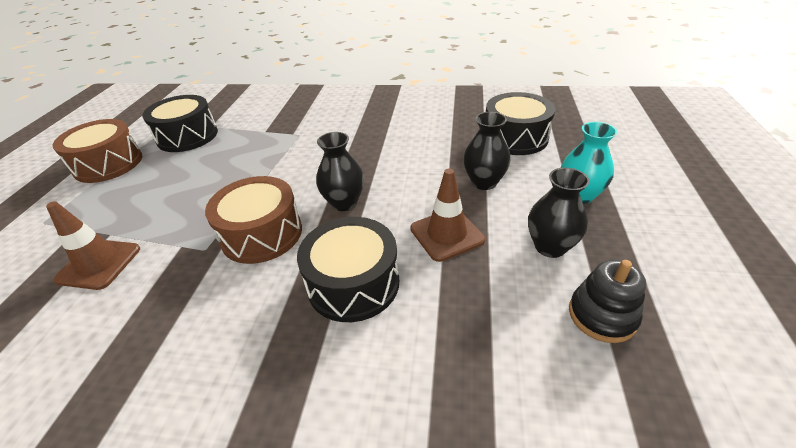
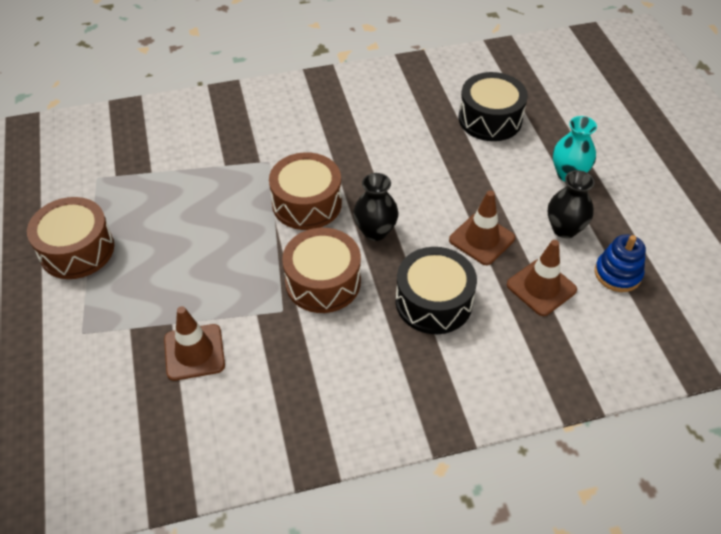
camera: 25 degrees left, 10 degrees up
black drum [142,95,218,152] -> none
black vase [463,112,511,190] -> none
black stacking toy [569,260,646,343] -> blue stacking toy [595,234,646,292]
none -> brown drum [269,152,342,230]
none -> brown traffic cone [507,240,577,316]

